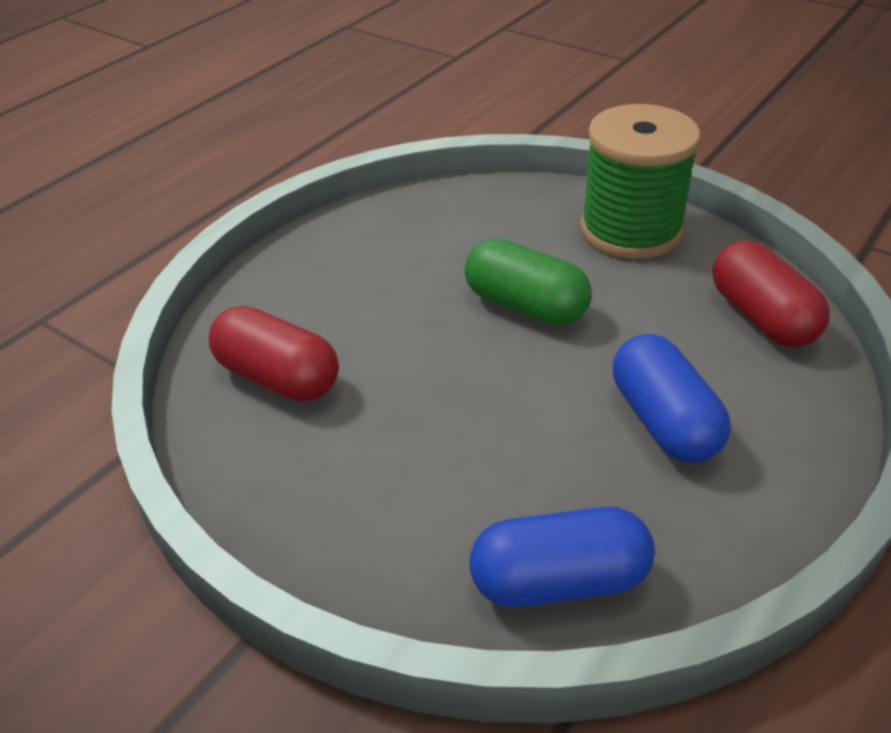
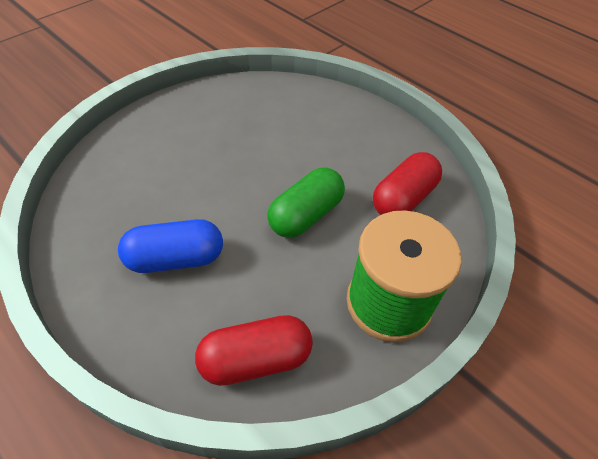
camera: 95 degrees right, 10 degrees up
red capsule [209,306,339,401] -> red capsule moved to [373,152,442,215]
blue capsule [470,507,655,608] -> none

